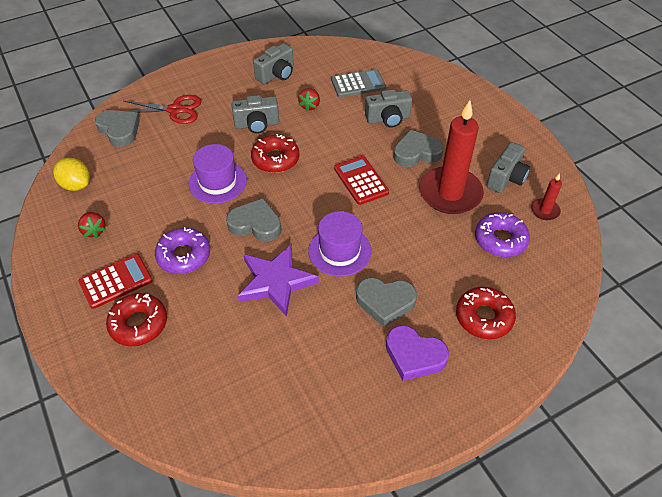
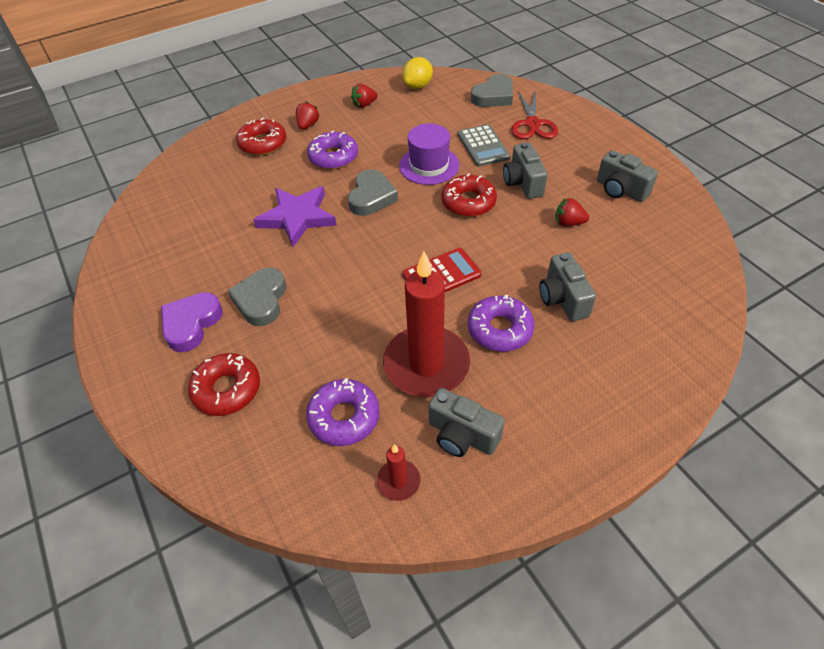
camera: 90 degrees right, 0 degrees up
red calculator [78,254,153,309] -> red strawberry [296,101,320,130]
purple hat [308,211,372,277] -> none
grey calculator [331,69,386,97] -> grey calculator moved to [458,124,510,167]
grey heart [393,130,444,167] -> purple donut [468,295,535,352]

